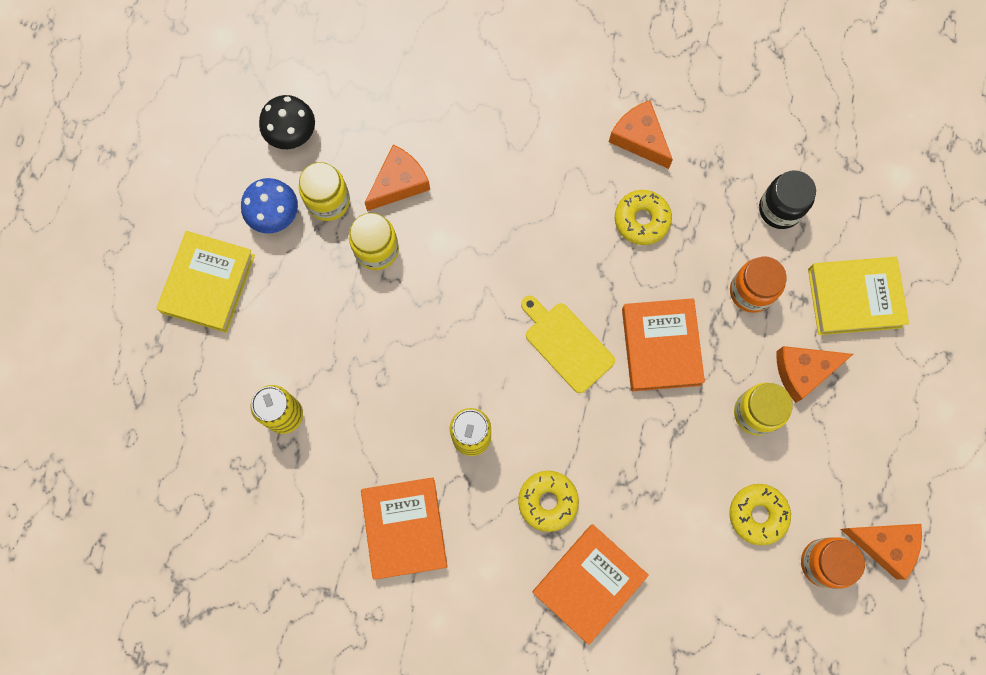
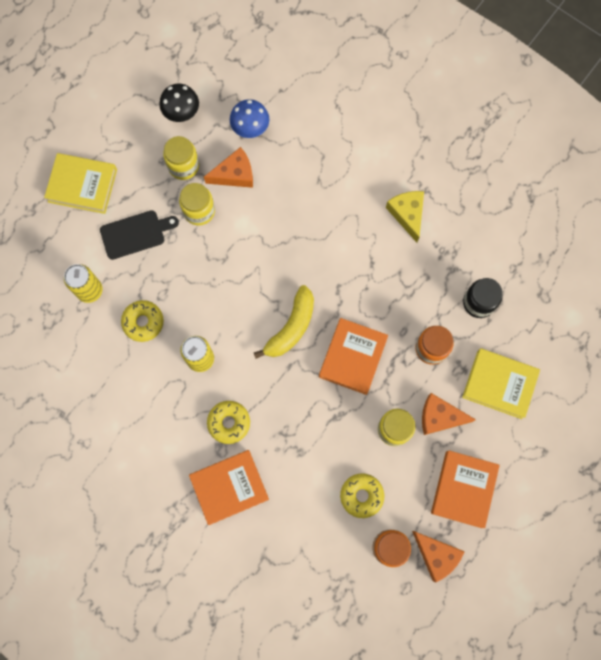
camera: 25 degrees right, 0 degrees up
yellow book [156,231,255,333] -> yellow book turned 60 degrees clockwise [44,153,117,214]
blue mushroom [241,178,298,234] -> blue mushroom moved to [230,99,269,138]
orange book [361,477,447,580] -> orange book moved to [431,451,500,528]
yellow cutting board [521,296,615,393] -> yellow banana [254,285,314,359]
orange cheese [609,100,673,169] -> yellow cheese [386,191,424,242]
yellow donut [615,190,672,245] -> yellow donut moved to [121,300,164,342]
none -> black cutting board [100,210,179,260]

